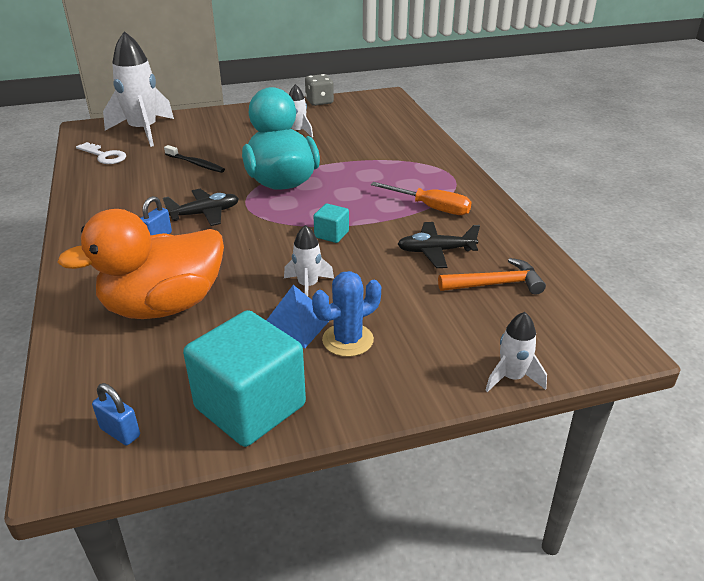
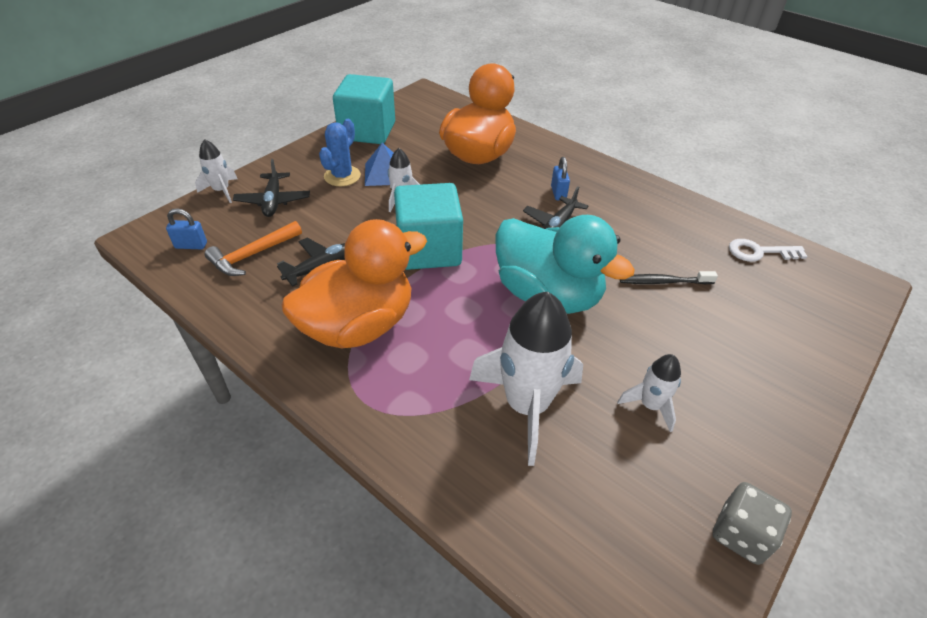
camera: 145 degrees right, 10 degrees up
blue padlock [92,383,140,446] -> blue padlock moved to [166,208,207,249]
white rocket [103,31,174,147] -> white rocket moved to [469,292,583,466]
turquoise cube [314,204,349,243] -> turquoise cube [394,183,463,270], size x2.22
orange screwdriver [371,182,472,215] -> orange duck [282,219,427,349]
none -> black plane [233,159,310,217]

